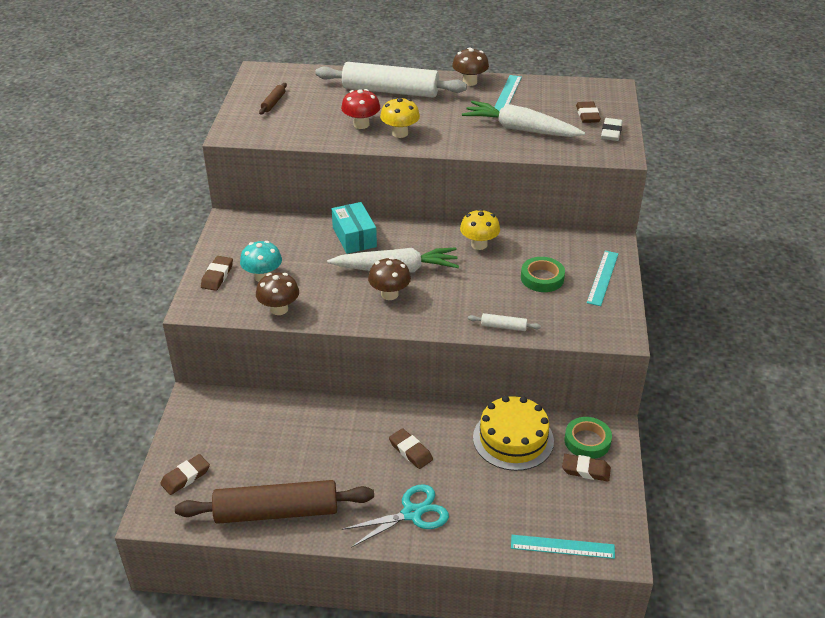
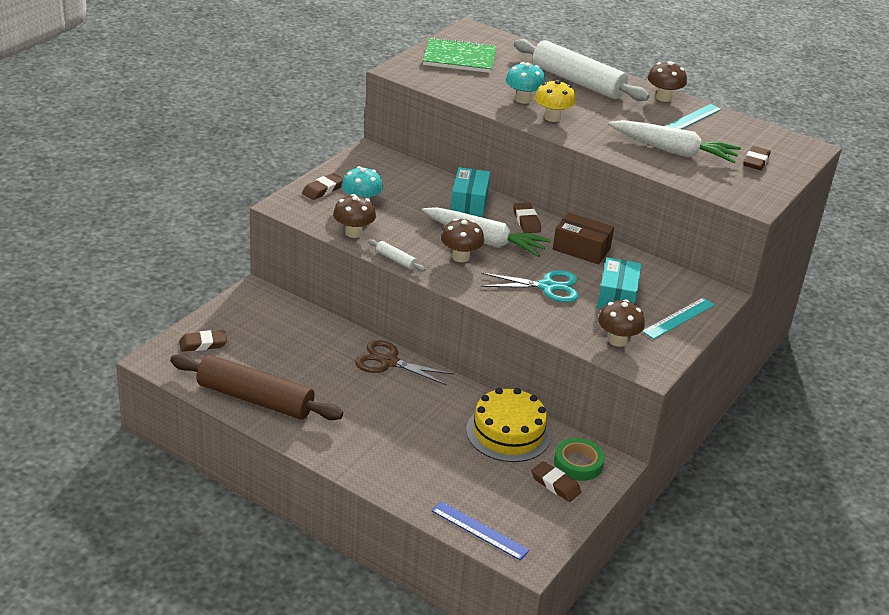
camera: 25 degrees right, 5 degrees down
brown rolling pin [259,83,287,115] -> green notebook [423,37,497,73]
red mushroom [341,89,380,129] -> turquoise mushroom [506,62,545,104]
turquoise scissors [342,484,449,548] -> turquoise scissors moved to [481,270,579,303]
brown eraser [389,428,433,469] -> brown eraser moved to [513,203,541,233]
yellow mushroom [460,209,500,250] -> brown box [553,212,614,264]
white carrot [462,101,585,137] -> white carrot turned 150 degrees clockwise [608,120,741,163]
white rolling pin [468,313,541,331] -> white rolling pin moved to [368,239,425,271]
turquoise ruler [511,535,615,559] -> blue ruler [432,501,530,560]
green tape [521,257,565,292] -> turquoise box [597,257,642,309]
white eraser [601,118,623,141] -> none
none -> brown scissors [355,340,454,386]
none -> brown mushroom [598,299,645,347]

